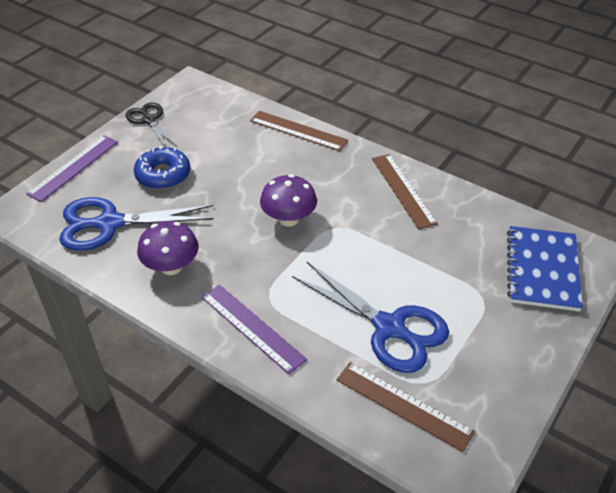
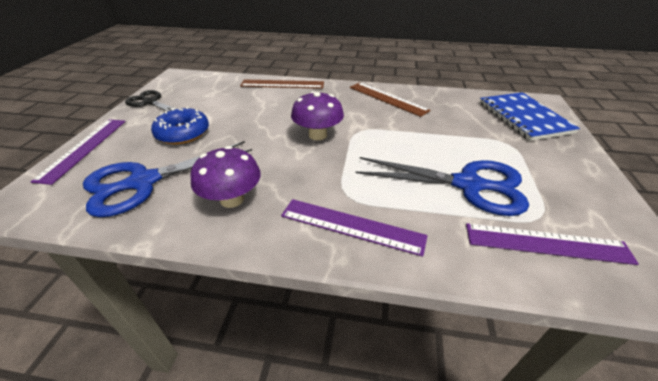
camera: 25 degrees left, 5 degrees down
brown ruler [336,362,475,452] -> purple ruler [466,223,639,265]

